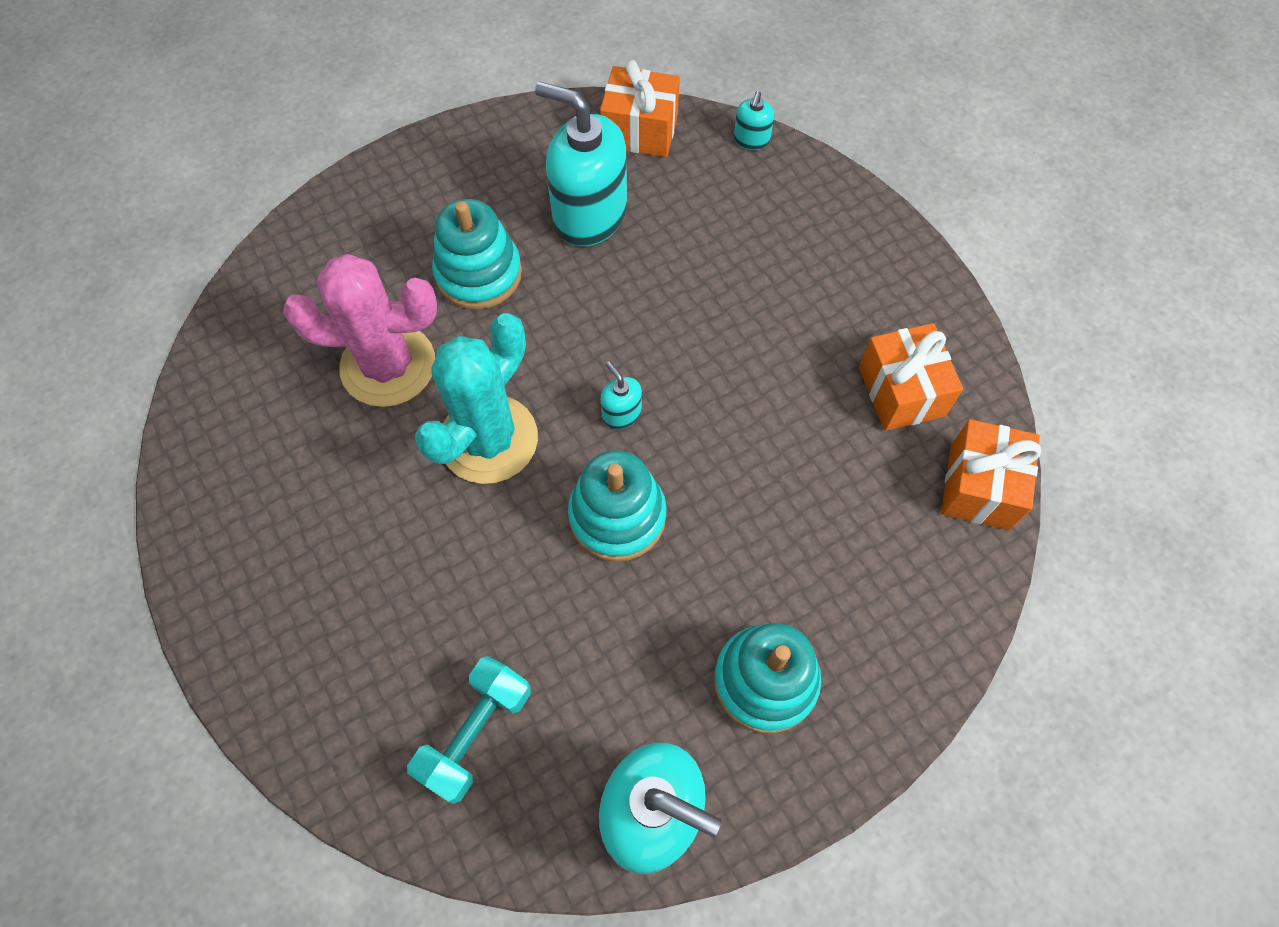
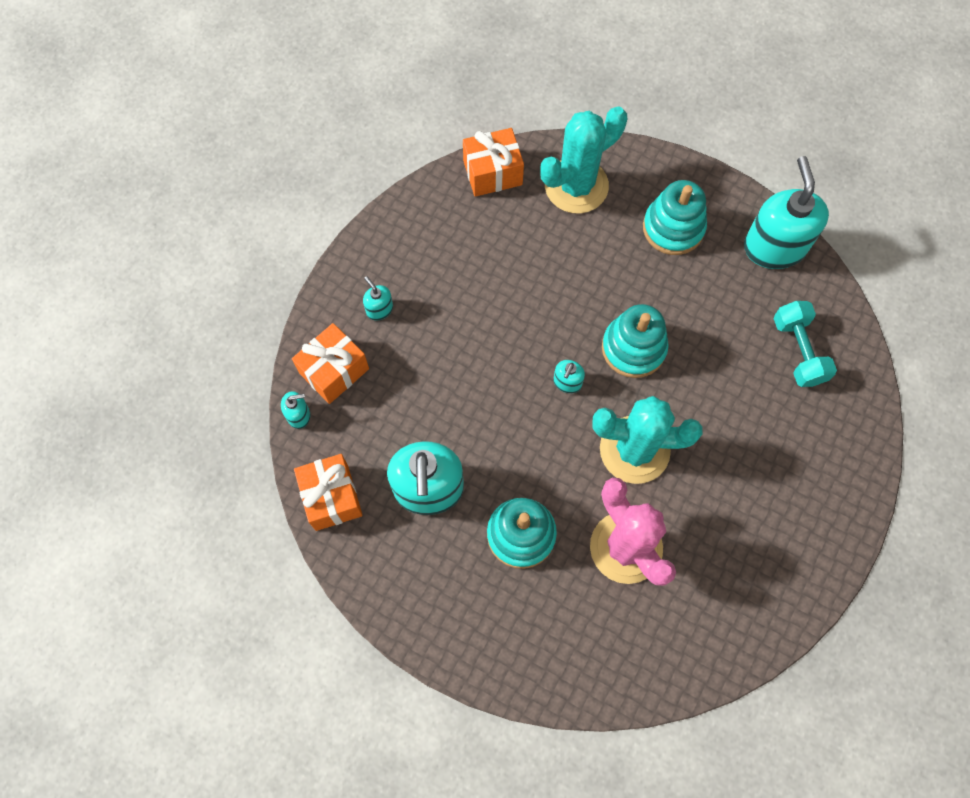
camera: 120 degrees left, 5 degrees up
turquoise dumbbell [407,656,531,804] -> turquoise dumbbell turned 75 degrees clockwise [773,301,837,387]
orange gift [859,323,963,431] -> orange gift moved to [292,323,369,404]
none -> turquoise soap dispenser [363,276,393,321]
none -> turquoise cactus [541,106,627,214]

